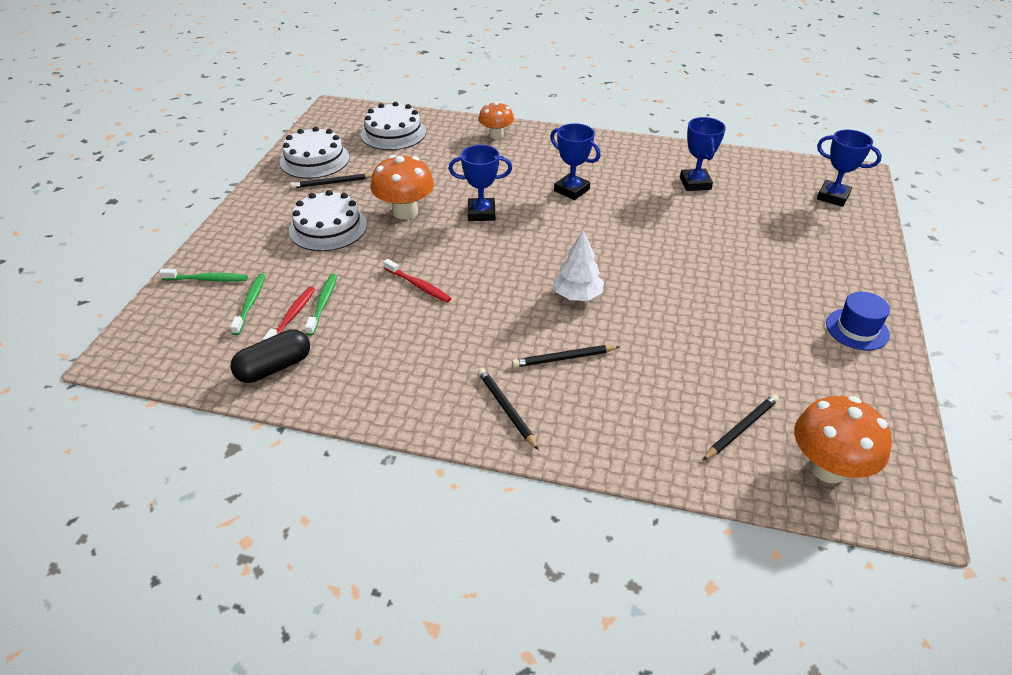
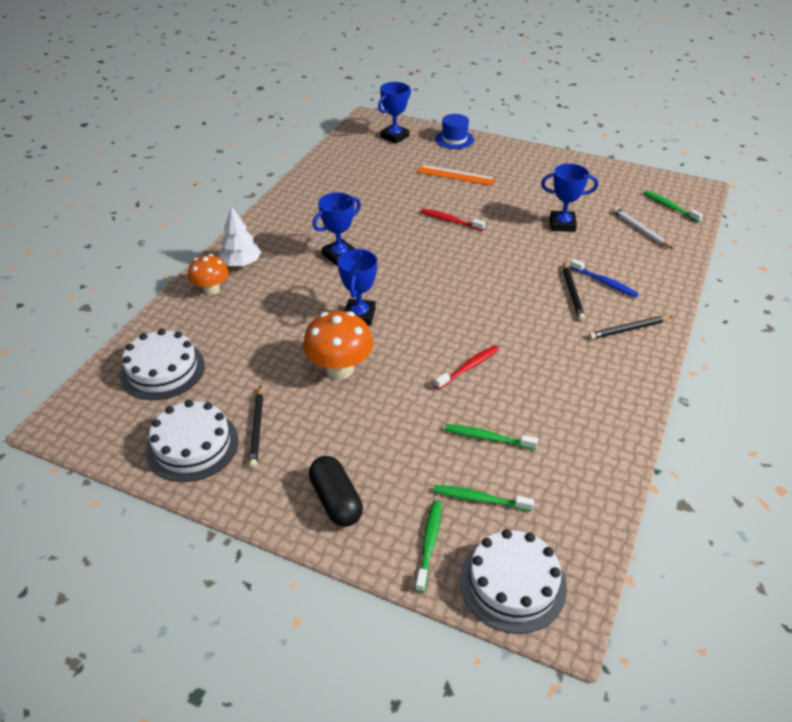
camera: 80 degrees left, 0 degrees up
black capsule [231,329,310,383] -> black capsule moved to [309,456,363,527]
red toothbrush [262,287,315,340] -> red toothbrush moved to [421,209,485,231]
white cake [289,190,367,251] -> white cake moved to [460,529,567,634]
white tree [553,230,604,301] -> white tree moved to [219,206,261,266]
blue trophy [680,117,726,191] -> blue trophy moved to [541,163,598,232]
black pencil [702,394,779,461] -> white pencil [613,207,673,249]
orange mushroom [794,396,892,483] -> green toothbrush [643,190,703,222]
blue hat [826,292,890,350] -> blue hat moved to [435,114,474,149]
none -> orange ruler [417,165,496,186]
none -> blue toothbrush [570,259,639,298]

